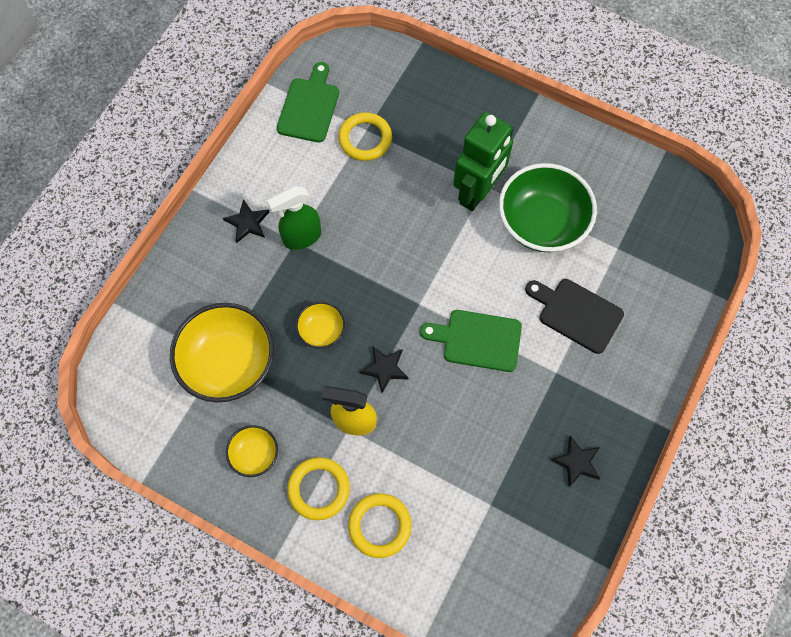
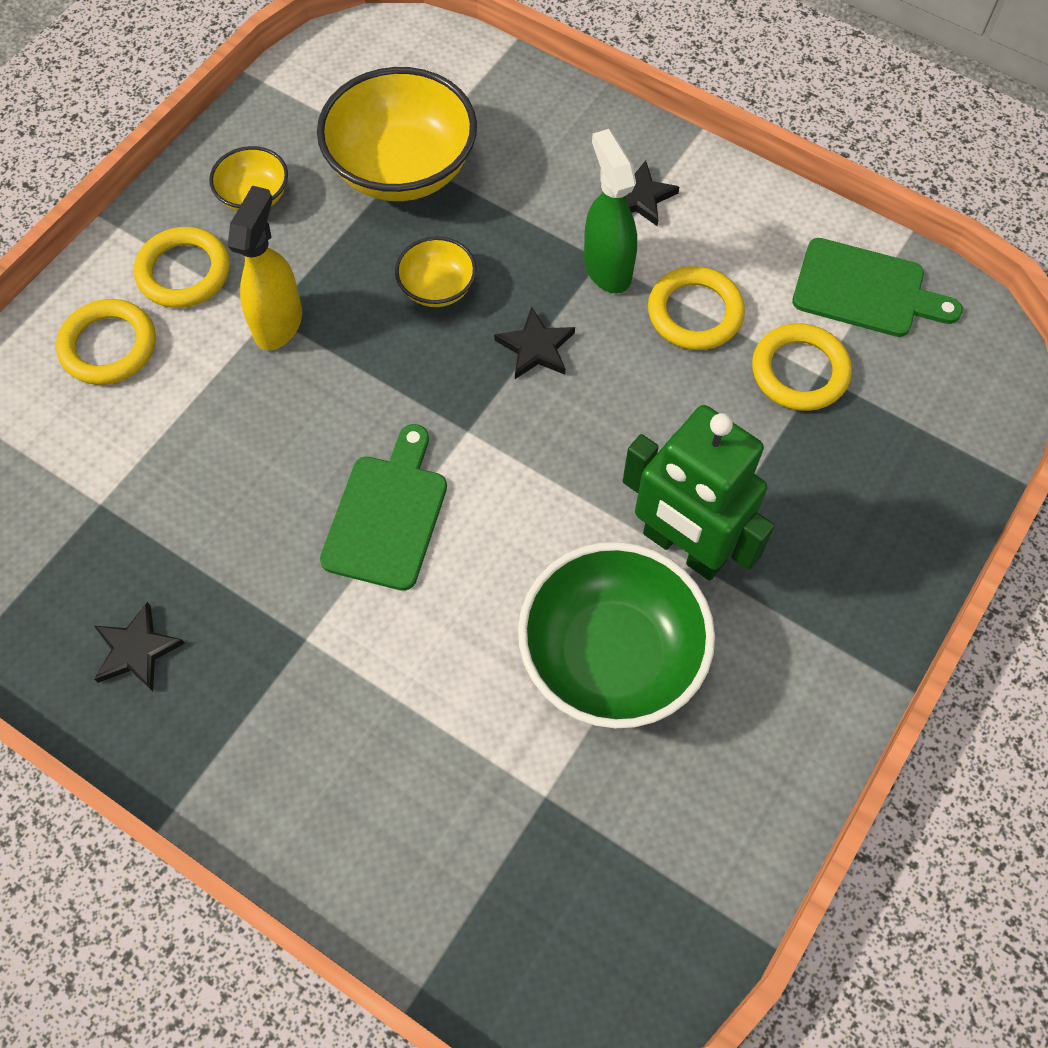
camera: 95 degrees right, 5 degrees down
black star [359,346,409,393] -> black star moved to [494,307,575,379]
black cutting board [525,279,624,354] -> none
none -> yellow ring [648,266,745,350]

